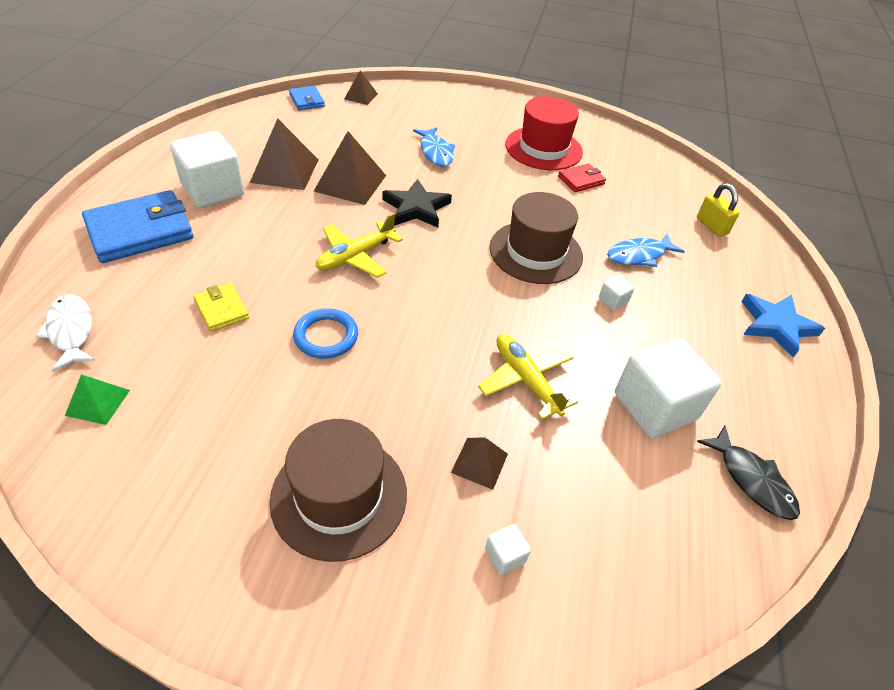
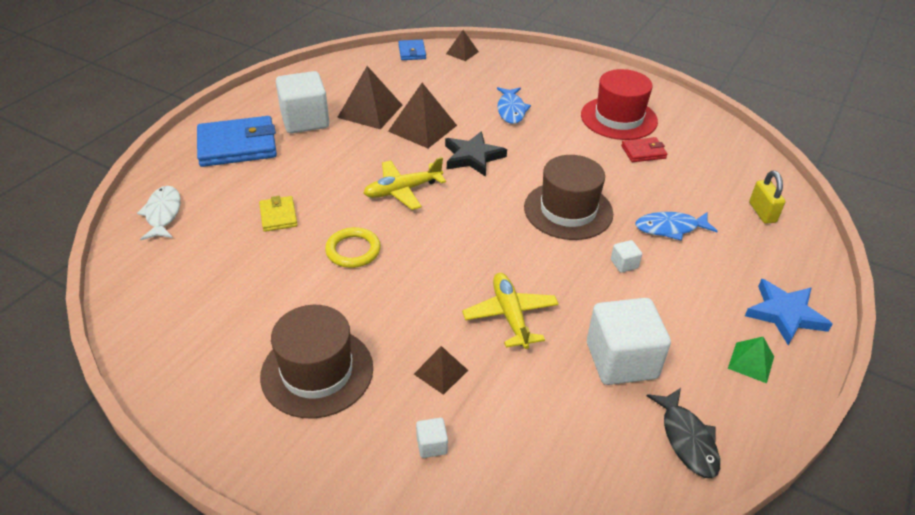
camera: 20 degrees right, 5 degrees down
green pyramid [65,374,130,425] -> green pyramid moved to [728,337,774,383]
blue ring [293,308,358,359] -> yellow ring [325,227,381,268]

